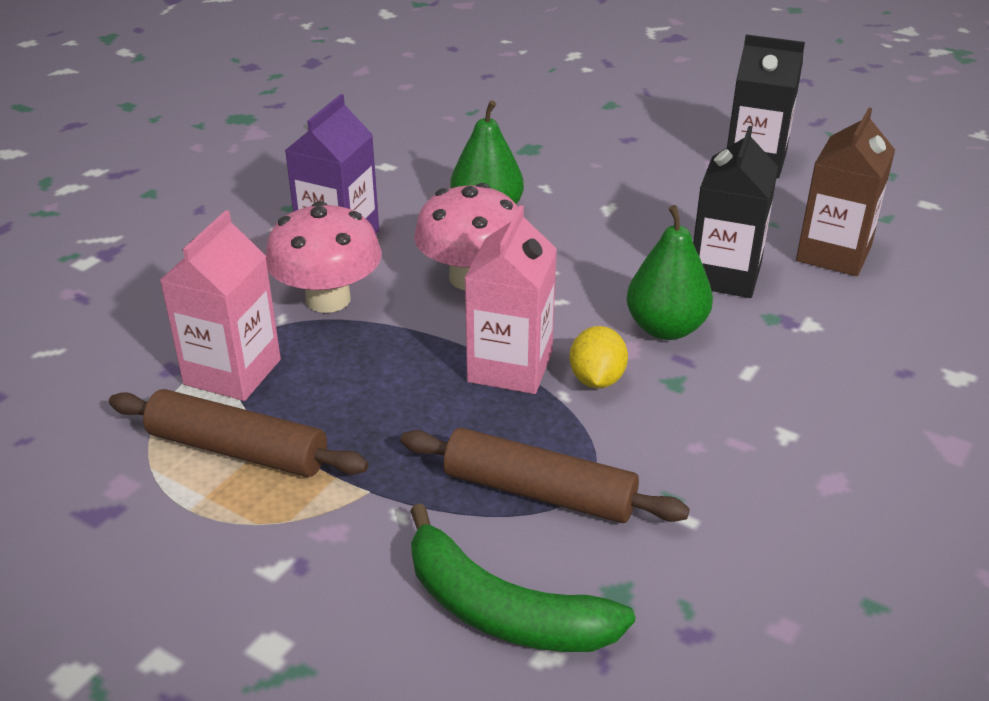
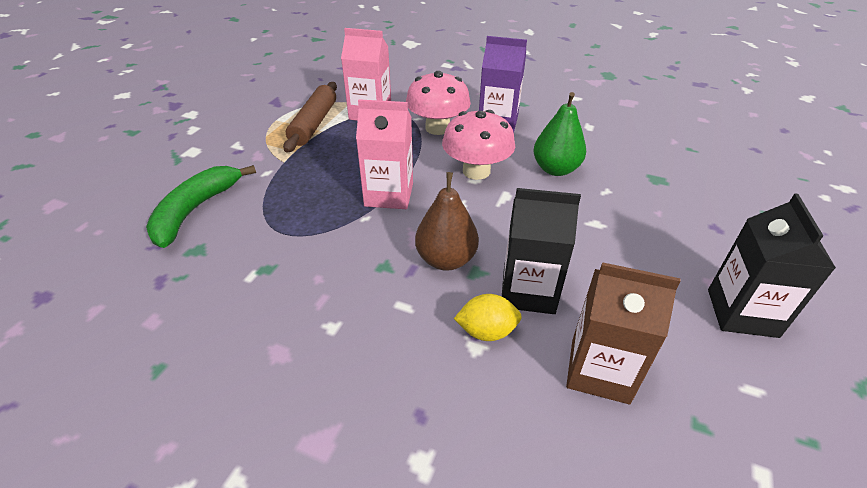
camera: 80 degrees right, 5 degrees up
brown rolling pin [401,428,690,523] -> none
yellow lemon [570,326,628,388] -> yellow lemon moved to [454,294,522,341]
green pear [627,205,713,340] -> brown pear [415,172,479,271]

